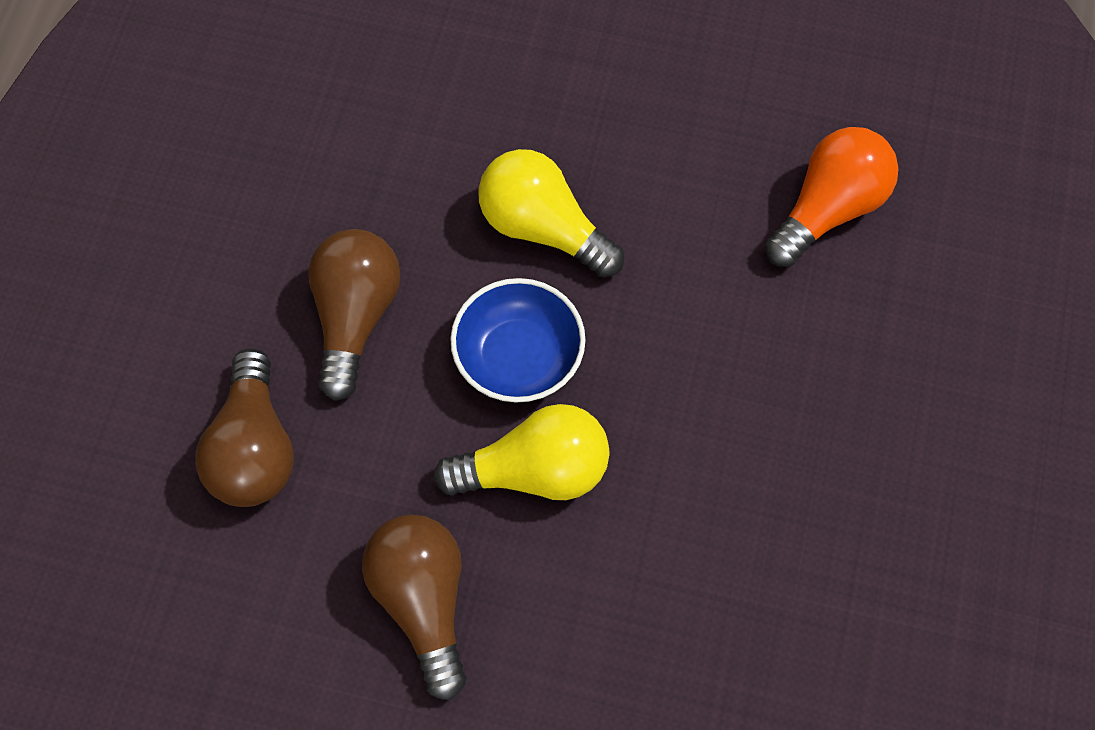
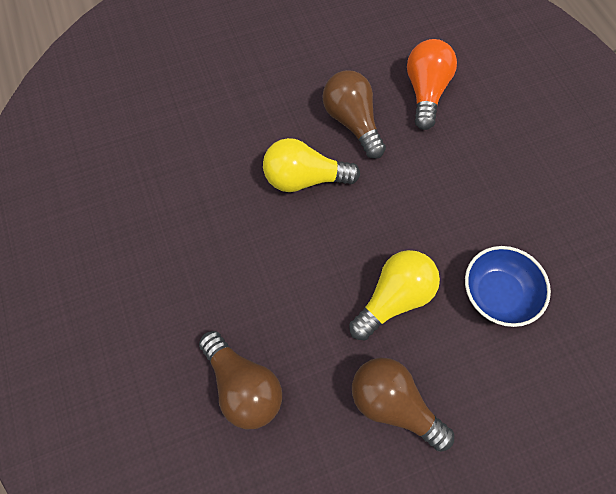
camera: 35 degrees left, 0 degrees up
brown light bulb [308,229,401,401] -> brown light bulb moved to [322,70,386,159]
blue bowl [450,278,586,403] -> blue bowl moved to [465,246,551,327]

